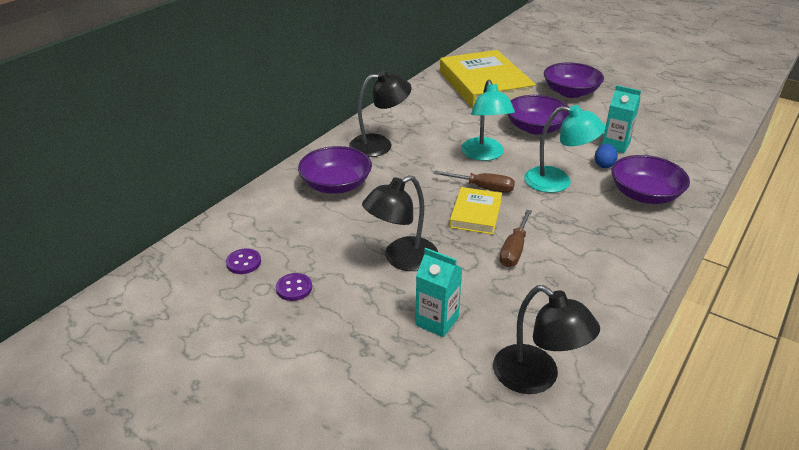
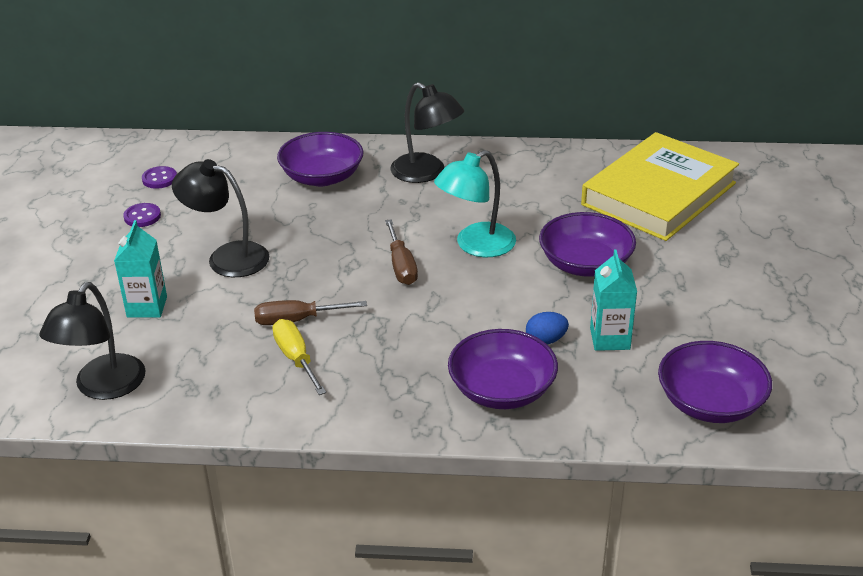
camera: 60 degrees right, 0 degrees up
yellow book [449,187,502,235] -> none
turquoise lamp [524,105,605,193] -> none
purple bowl [544,62,604,98] -> purple bowl moved to [658,341,772,423]
none -> yellow screwdriver [272,319,326,395]

